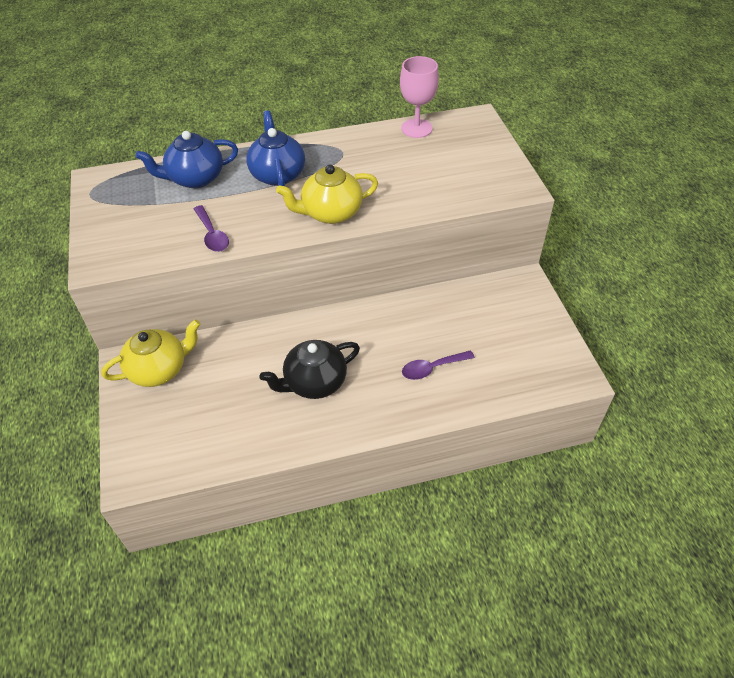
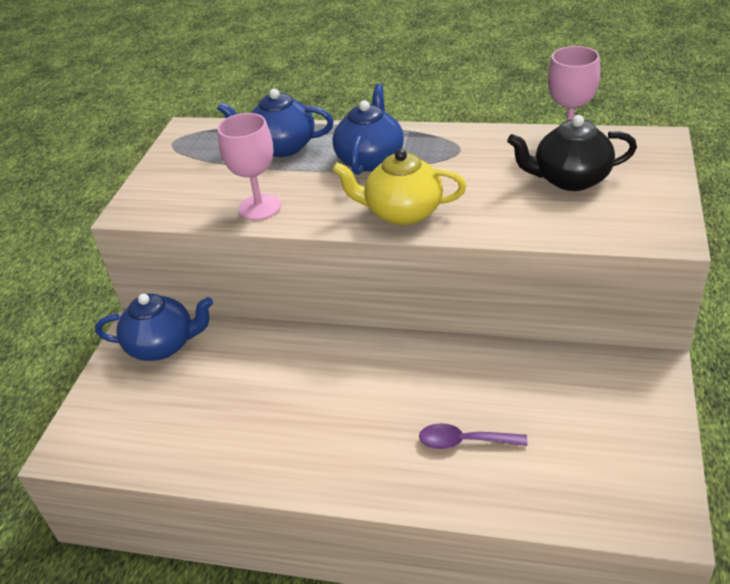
camera: 30 degrees right, 10 degrees down
yellow teapot [101,319,200,387] -> blue teapot [95,294,213,361]
purple spoon [194,205,229,252] -> pink goblet [217,113,281,220]
black teapot [260,340,360,399] -> black teapot moved to [507,115,637,191]

